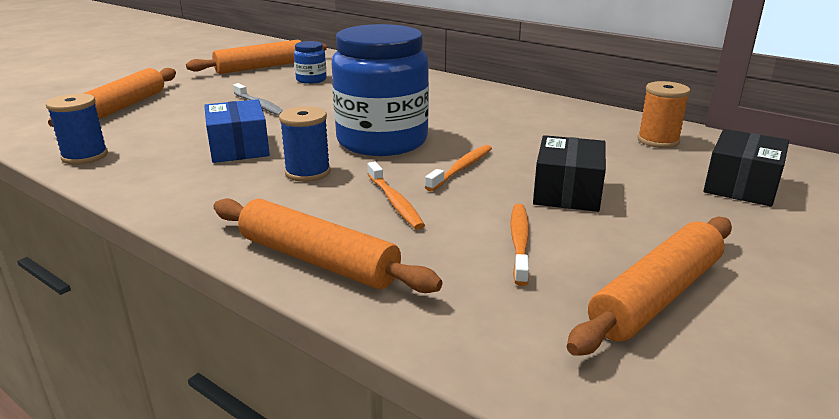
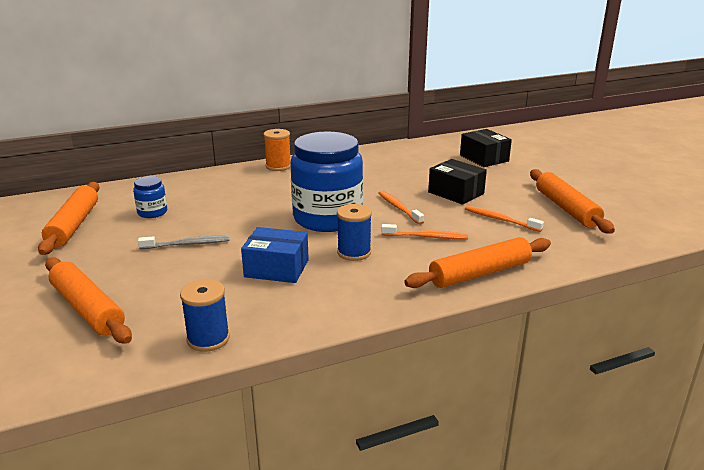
camera: 60 degrees left, 0 degrees up
orange spool [638,81,690,148] -> orange spool moved to [263,129,291,171]

